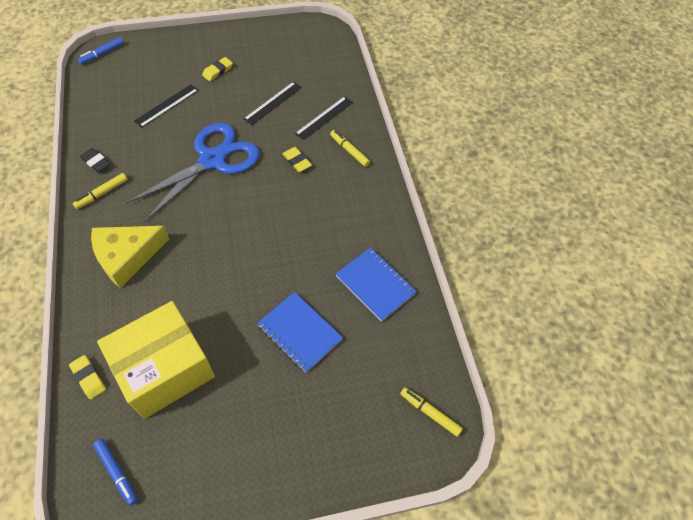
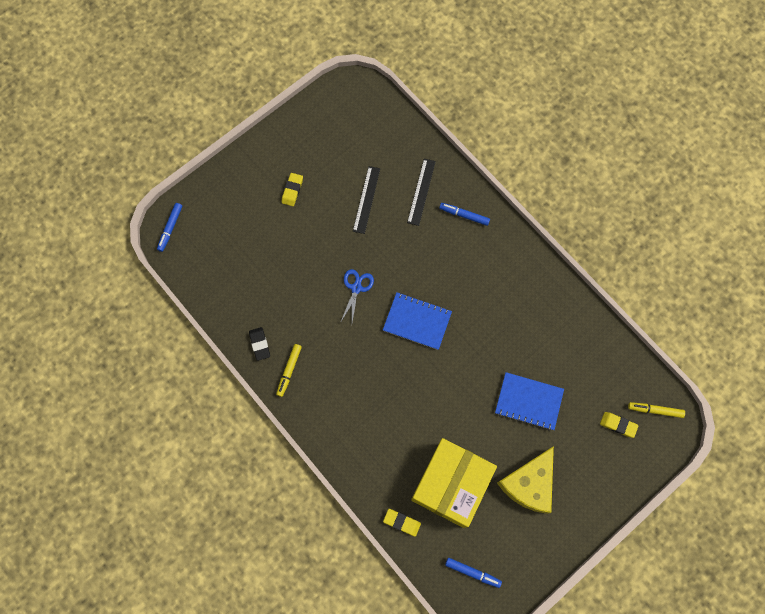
camera: 25 degrees left, 15 degrees up
black eraser [80,148,111,173] -> black eraser turned 60 degrees clockwise [249,327,270,361]
yellow cheese [91,226,169,288] -> yellow cheese moved to [497,446,554,514]
blue scissors [126,122,260,222] -> blue scissors [340,269,374,323], size x0.44
black ruler [134,84,199,128] -> none
yellow eraser [282,147,312,172] -> yellow eraser moved to [600,412,639,438]
yellow marker [330,130,370,167] -> blue marker [439,203,490,226]
blue notebook [336,247,417,322] -> blue notebook moved to [383,292,452,350]

